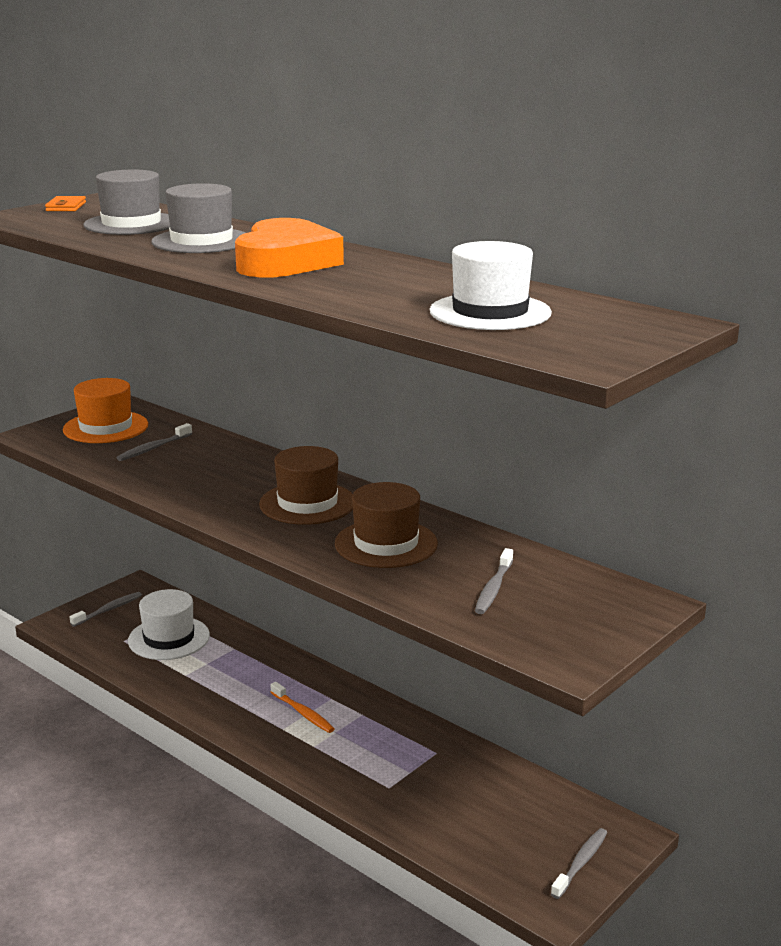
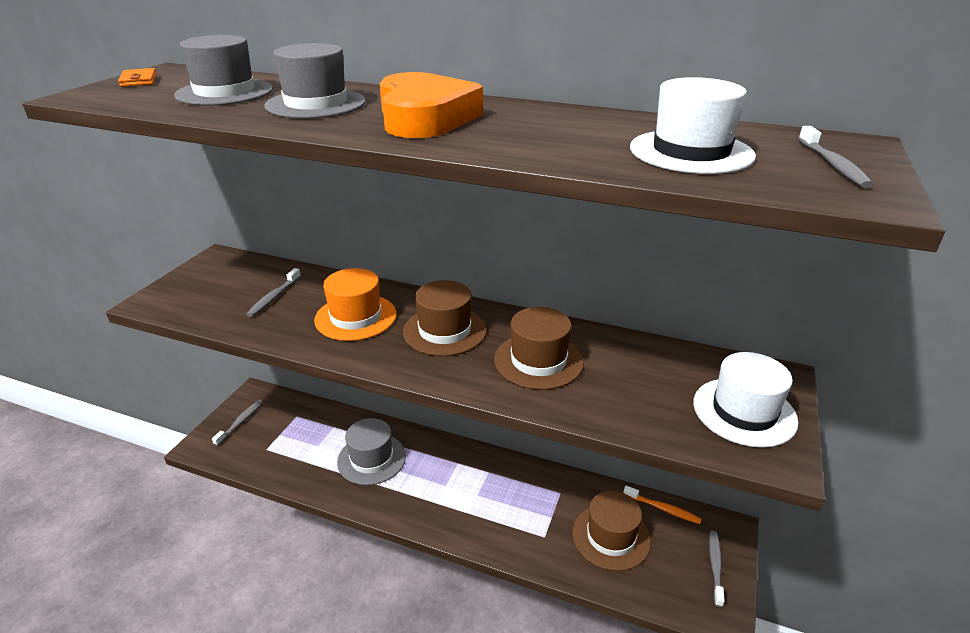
camera: 20 degrees left, 10 degrees up
orange hat [63,378,148,443] -> orange hat moved to [314,268,397,341]
white hat [128,589,210,660] -> white hat moved to [693,352,799,448]
orange toothbrush [271,682,335,733] -> orange toothbrush moved to [623,486,702,524]
grey toothbrush [475,548,513,614] -> grey toothbrush moved to [798,126,873,188]
none -> grey hat [337,418,406,485]
none -> brown hat [572,491,651,571]

